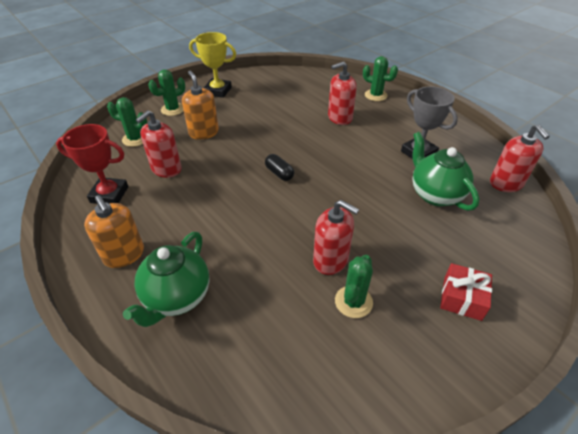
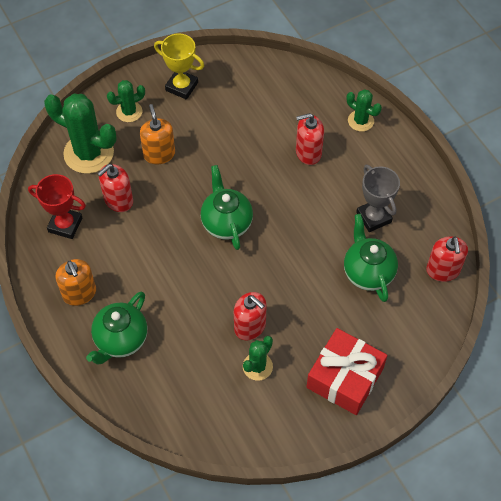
camera: 10 degrees right, 15 degrees up
green cactus [107,97,147,147] -> green cactus [44,94,117,174], size x1.86
black capsule [265,154,294,181] -> green teapot [201,165,253,250]
red gift [440,263,492,321] -> red gift [307,328,387,415], size x1.80

